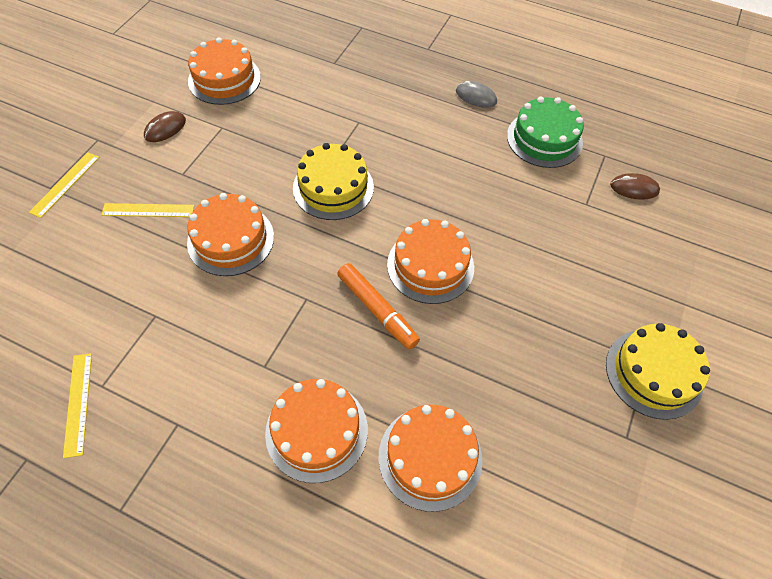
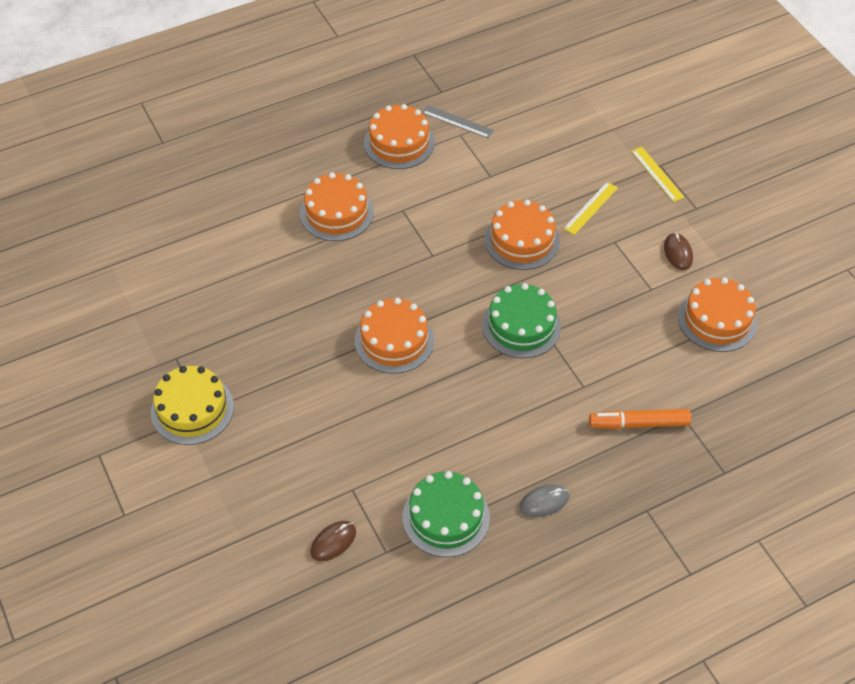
camera: 130 degrees right, 5 degrees down
yellow ruler [63,353,92,458] -> grey ruler [422,105,494,138]
yellow cake [293,143,374,220] -> green cake [482,283,561,358]
orange marker [337,263,420,350] -> orange marker moved to [589,409,691,429]
orange cake [378,405,482,512] -> orange cake moved to [364,104,435,169]

